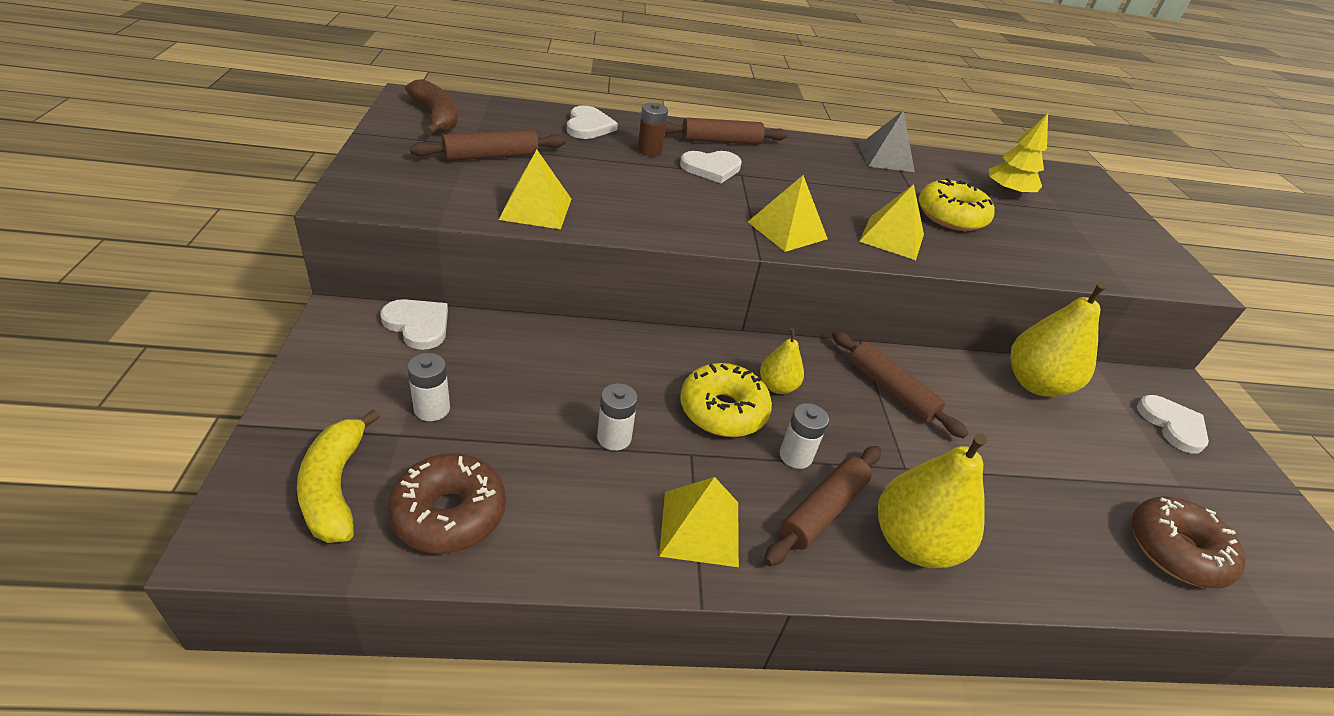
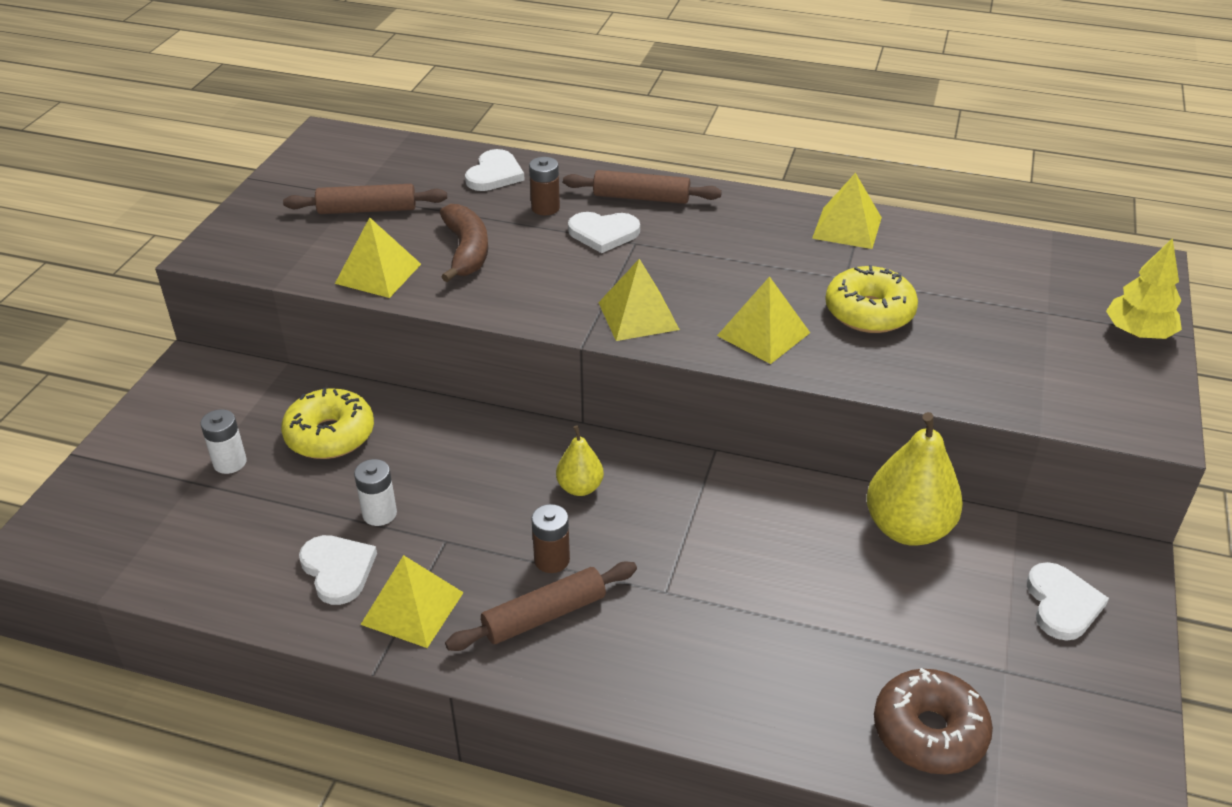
camera: 25 degrees right, 0 degrees up
yellow banana [297,409,380,543] -> none
white heart [380,299,448,350] -> white heart moved to [299,535,377,605]
brown donut [388,453,506,554] -> none
brown banana [405,79,458,135] -> brown banana moved to [440,204,488,282]
yellow donut [680,363,772,437] -> yellow donut moved to [281,387,374,459]
white battery [780,403,829,469] -> brown battery [531,504,570,573]
brown rolling pin [832,330,968,438] -> none
grey pyramid [859,110,915,172] -> yellow pyramid [812,173,882,249]
yellow pear [878,433,987,568] -> none
yellow tree [989,113,1048,196] -> yellow tree moved to [1106,238,1182,339]

